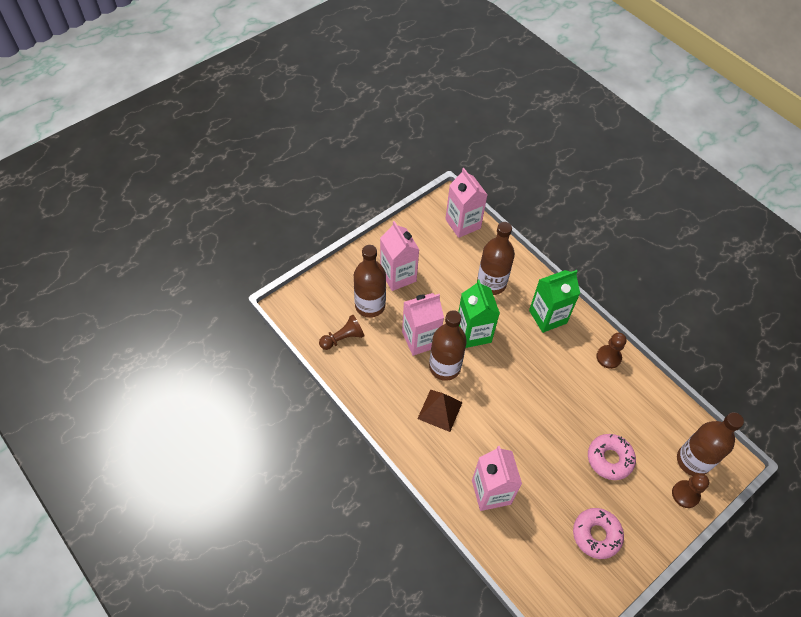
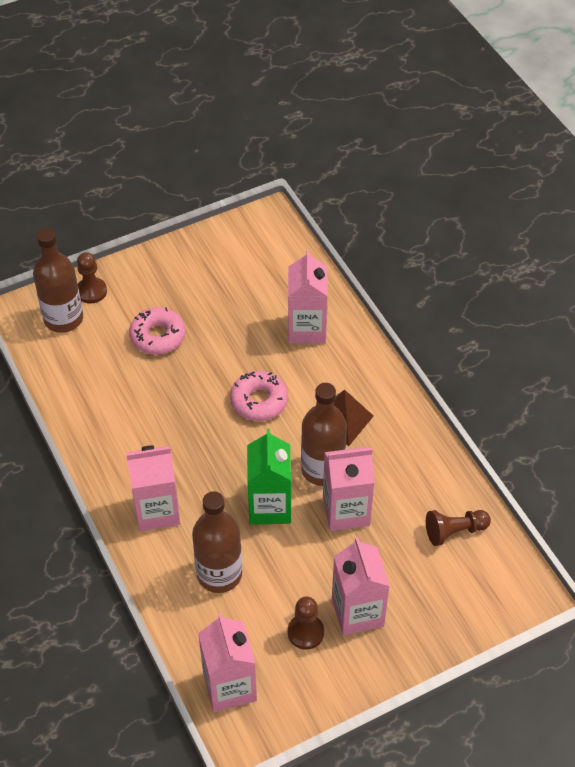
camera: 165 degrees left, 5 degrees down
brown bottle [354,245,386,318] -> none
green carton [529,270,580,333] -> pink carton [126,445,180,531]
pink donut [573,508,624,559] -> pink donut moved to [230,371,288,421]
brown pawn [596,333,627,369] -> brown pawn moved to [288,597,324,650]

